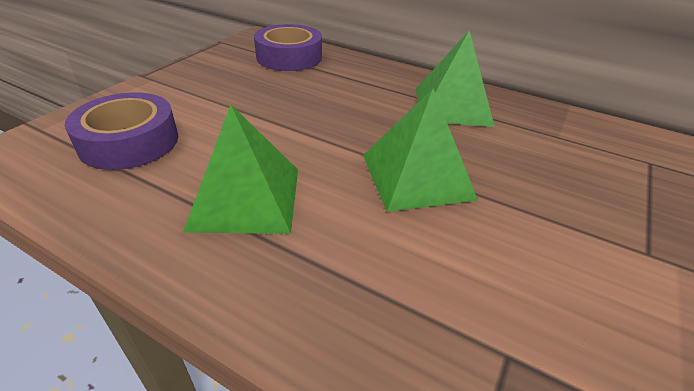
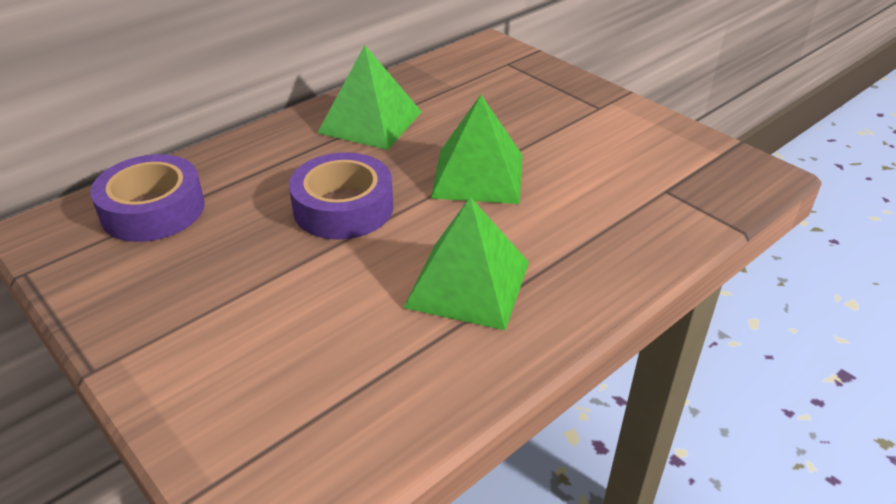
camera: 70 degrees left, 0 degrees up
purple tape [65,92,178,170] -> purple tape moved to [289,152,393,240]

